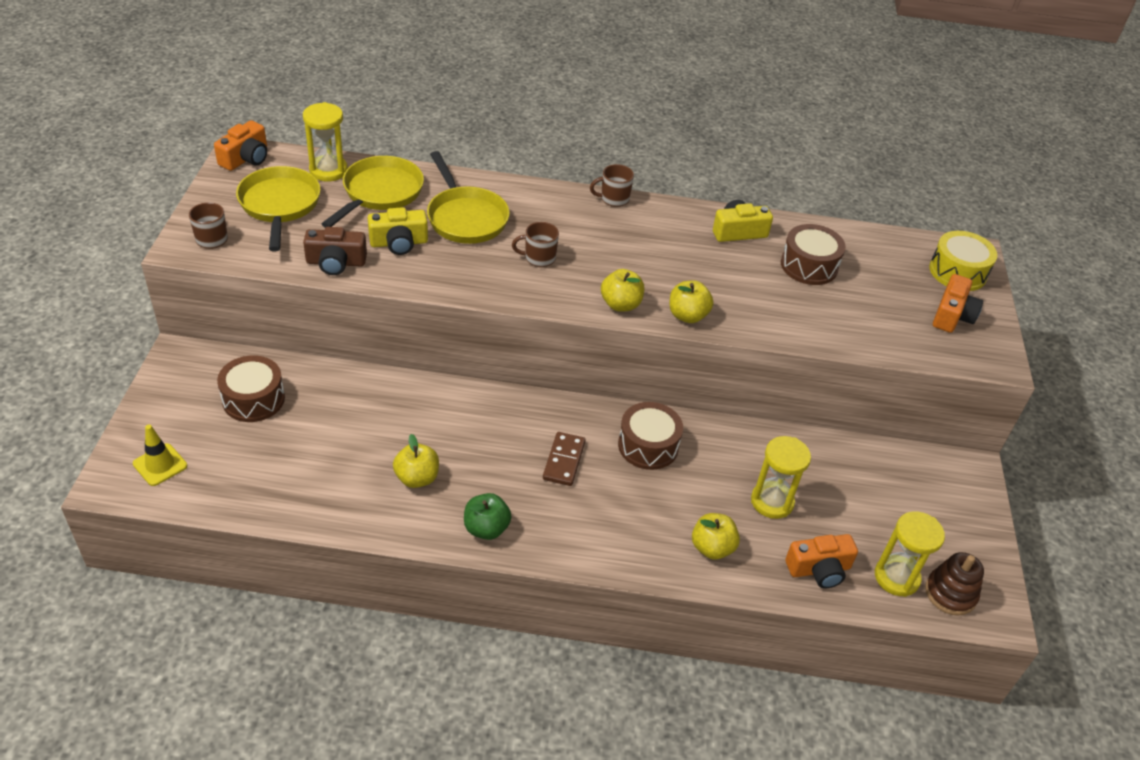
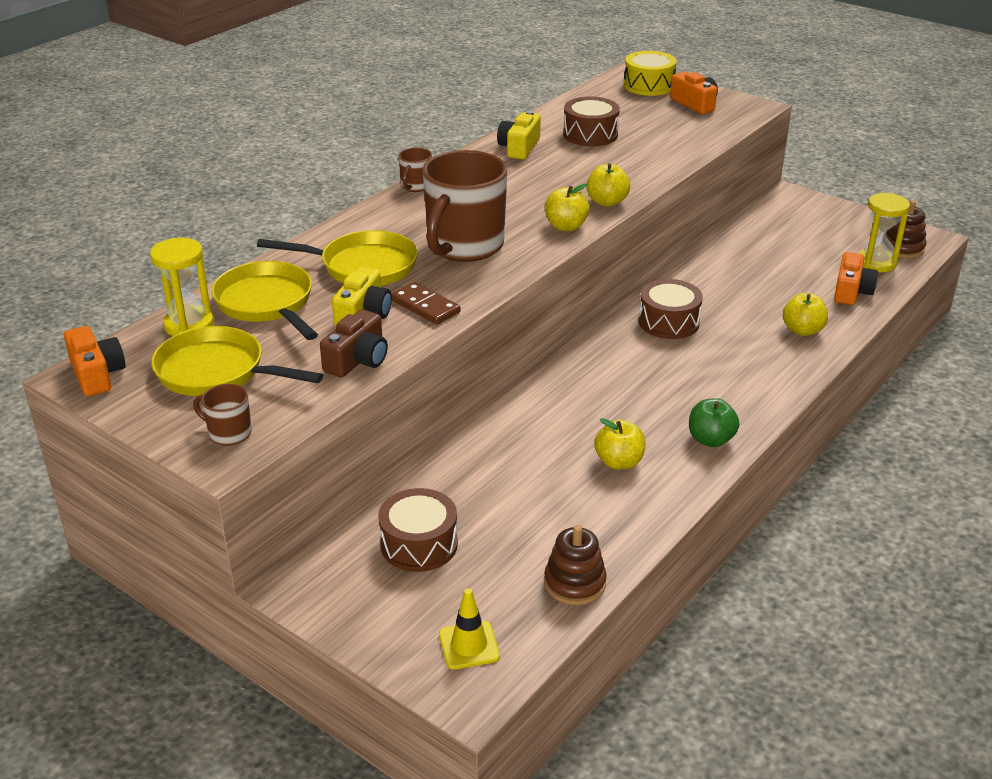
camera: 55 degrees left, 10 degrees down
brown mug [512,222,559,267] -> brown mug [422,150,507,262], size x2.27
brown domino [543,432,586,486] -> brown domino moved to [391,282,461,325]
yellow hourglass [751,436,811,519] -> none
none -> brown stacking toy [544,525,607,605]

